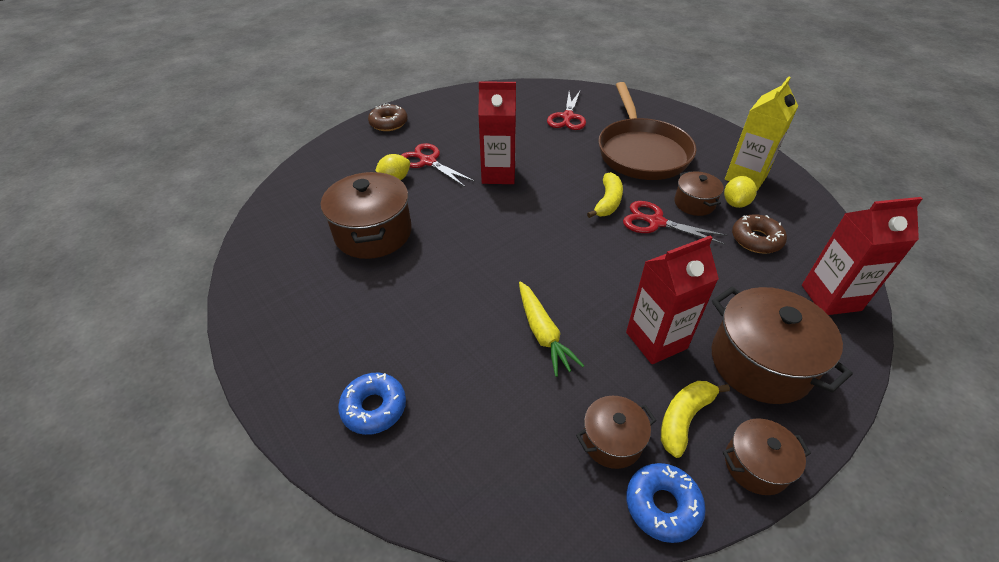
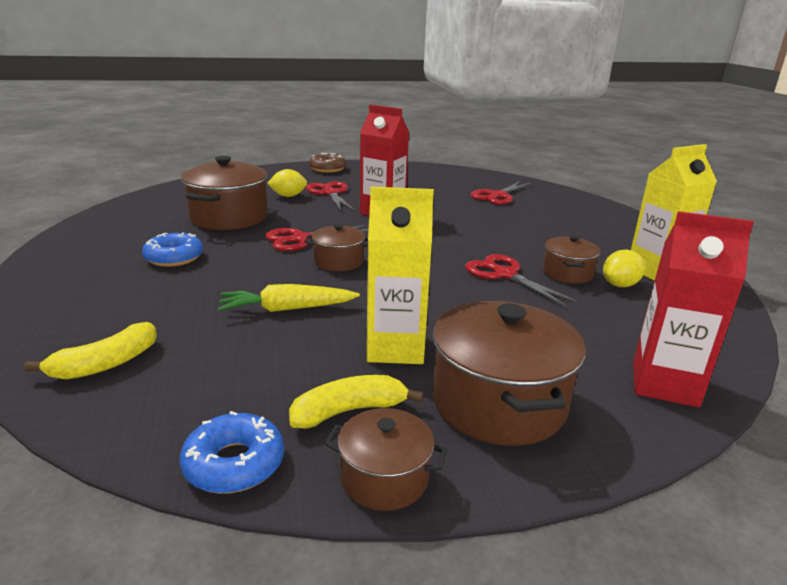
camera: 25 degrees right, 20 degrees down
blue donut [338,373,406,435] -> blue donut moved to [142,232,203,267]
yellow carrot [519,281,584,377] -> yellow carrot turned 75 degrees clockwise [218,284,360,312]
brown pot [576,396,656,469] -> brown pot moved to [304,224,368,271]
yellow banana [587,172,623,218] -> yellow banana moved to [24,322,157,380]
brown pan [598,82,696,180] -> none
red carton [626,236,719,364] -> yellow carton [367,187,434,364]
brown donut [732,214,787,253] -> none
none -> red scissors [265,225,369,251]

